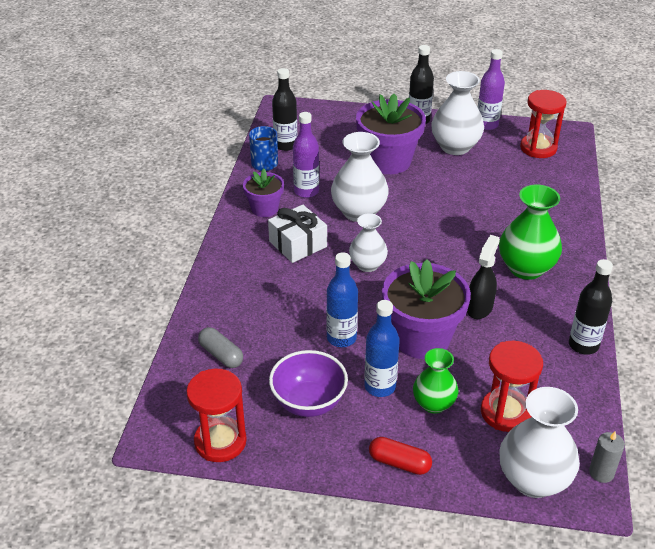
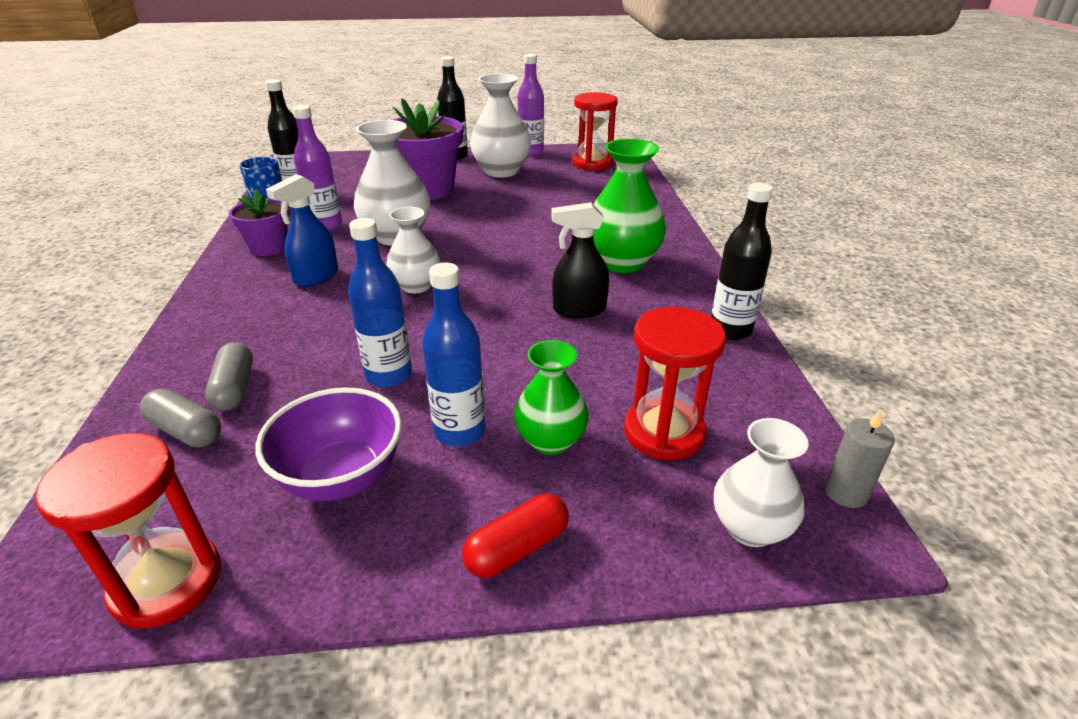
camera: 15 degrees left, 5 degrees down
white gift [268,205,327,263] -> blue spray bottle [266,174,338,287]
red capsule [369,437,432,475] -> red capsule turned 45 degrees counterclockwise [462,494,569,578]
purple flower pot [382,259,471,359] -> none
black spray bottle [467,235,500,319] -> black spray bottle turned 105 degrees counterclockwise [551,202,609,318]
white vase [499,387,580,498] -> white vase [714,418,809,547], size x0.63
none -> grey capsule [205,342,253,411]

